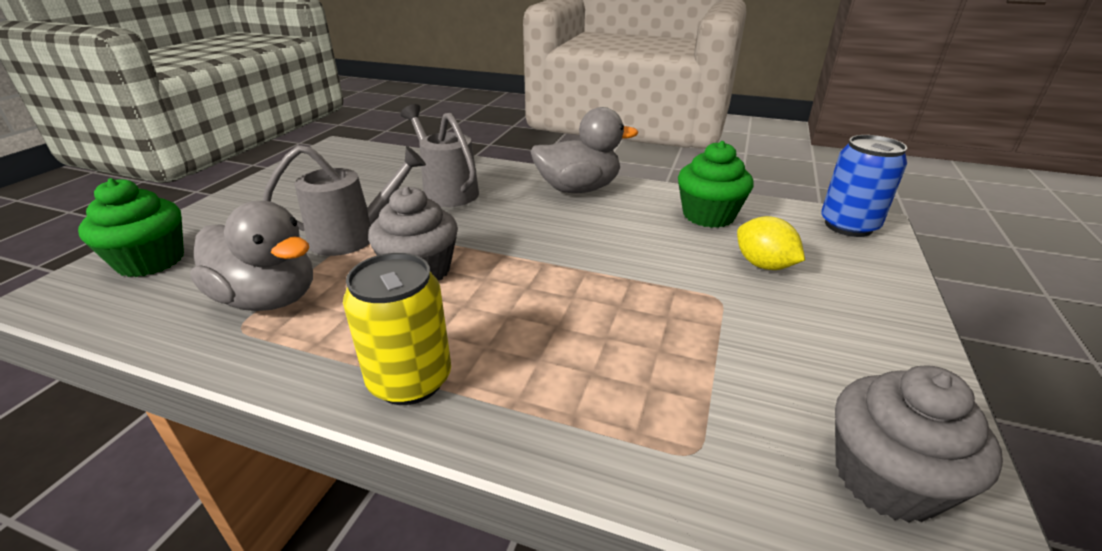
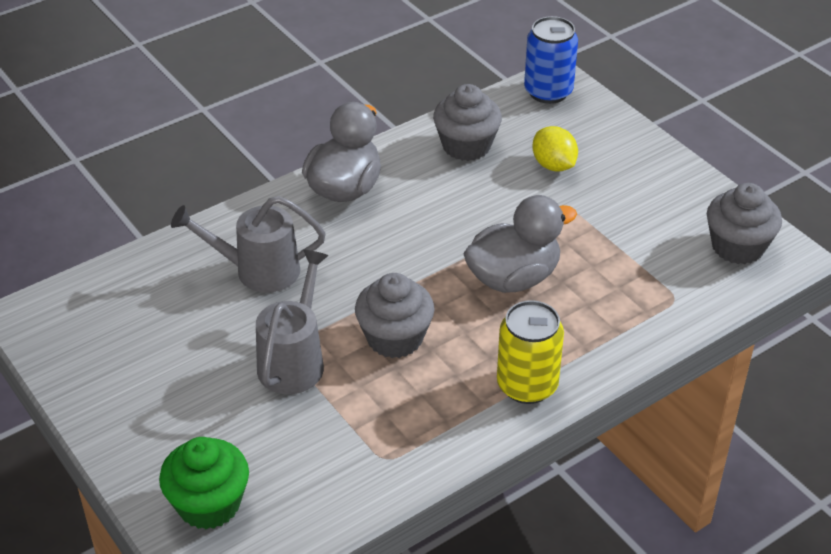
camera: 55 degrees left, 10 degrees up
grey duck [190,201,313,311] -> grey duck moved to [463,195,577,293]
green cupcake [678,141,754,228] -> grey cupcake [433,84,502,161]
yellow lemon [737,216,805,270] -> yellow lemon turned 60 degrees clockwise [532,126,578,171]

